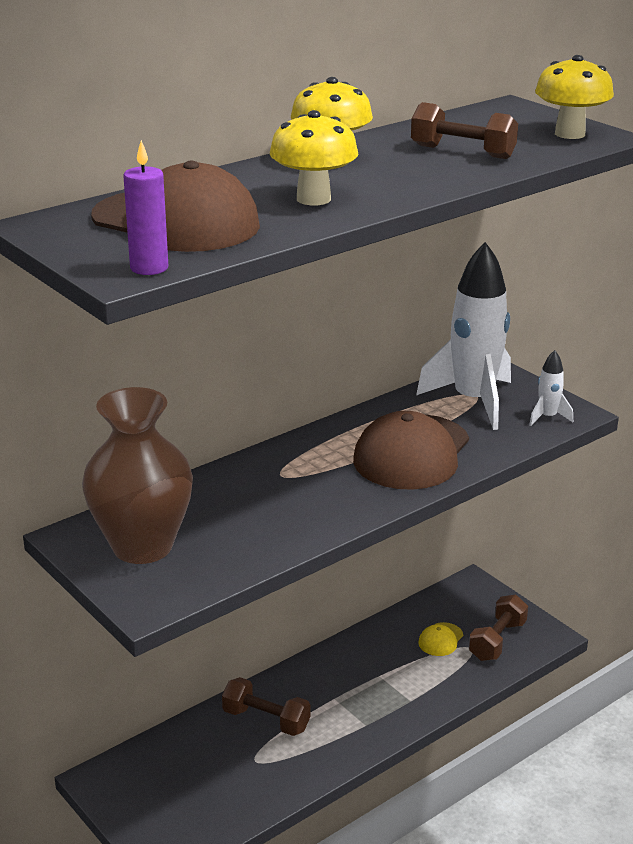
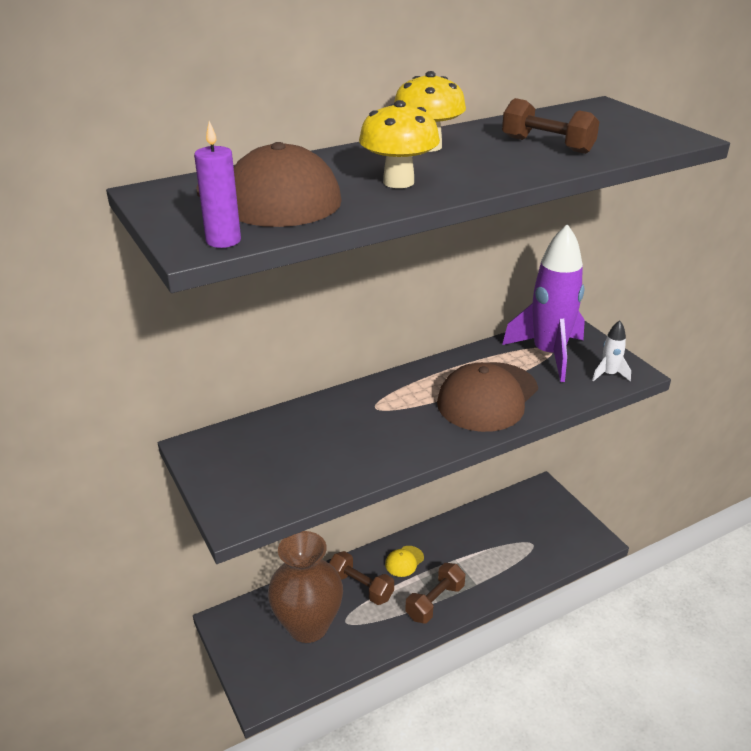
camera: 10 degrees right, 5 degrees up
brown vase [82,387,193,564] -> brown vase moved to [268,531,343,643]
white rocket [416,242,511,430] -> purple rocket [502,224,585,382]
yellow cap [418,622,463,656] -> yellow cap moved to [385,546,424,577]
brown dumbbell [469,595,528,661] -> brown dumbbell moved to [405,563,465,623]
yellow mushroom [535,55,614,139] -> none

